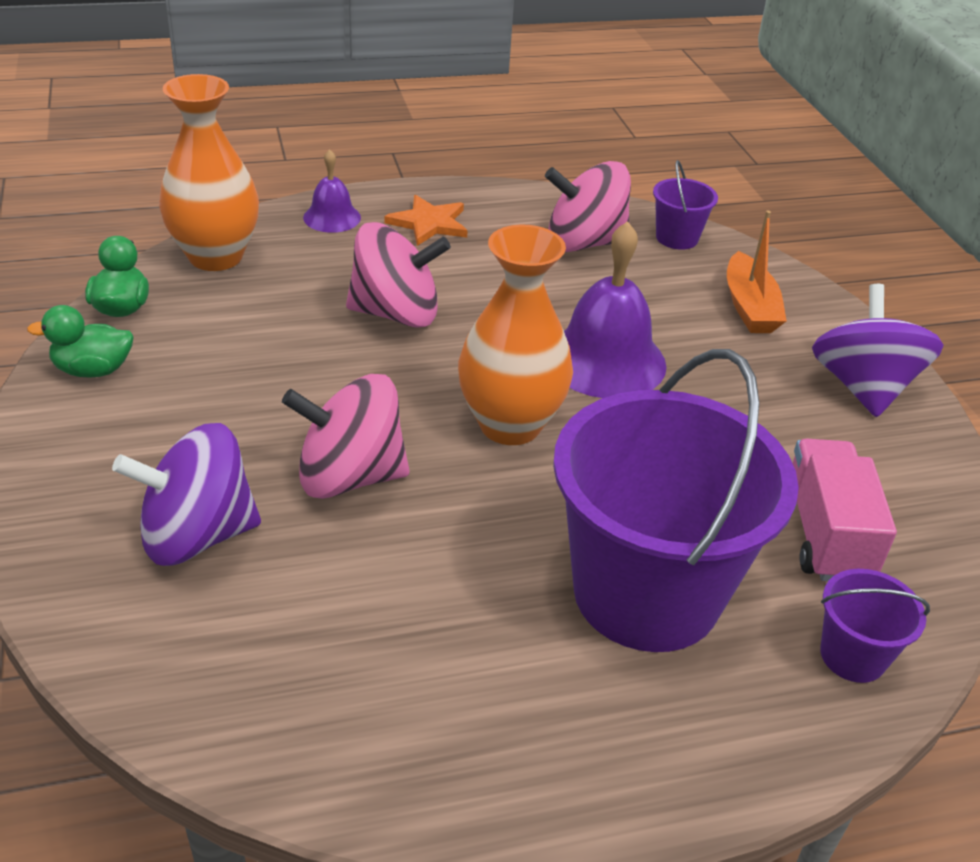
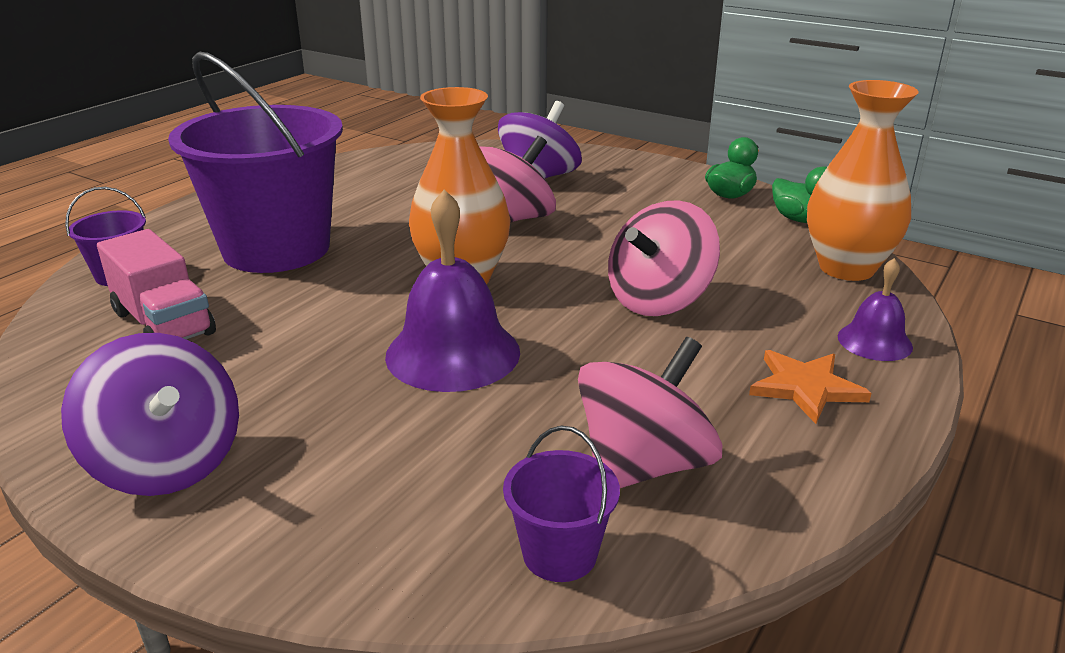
camera: 140 degrees right, 10 degrees down
orange boat [727,211,787,333] -> none

